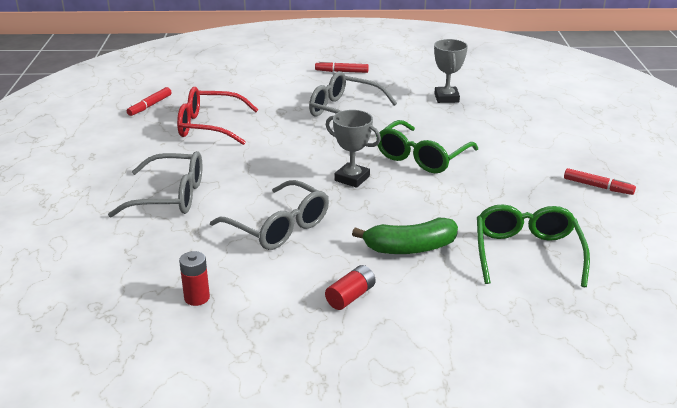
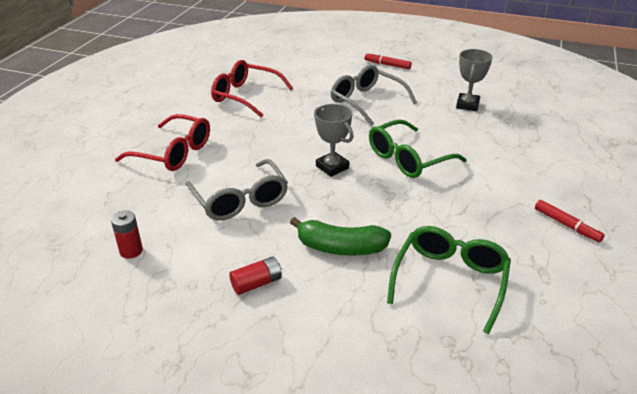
camera: 20 degrees right, 5 degrees up
grey glasses [108,151,202,218] -> red glasses [115,114,210,171]
red marker [127,87,172,116] -> none

